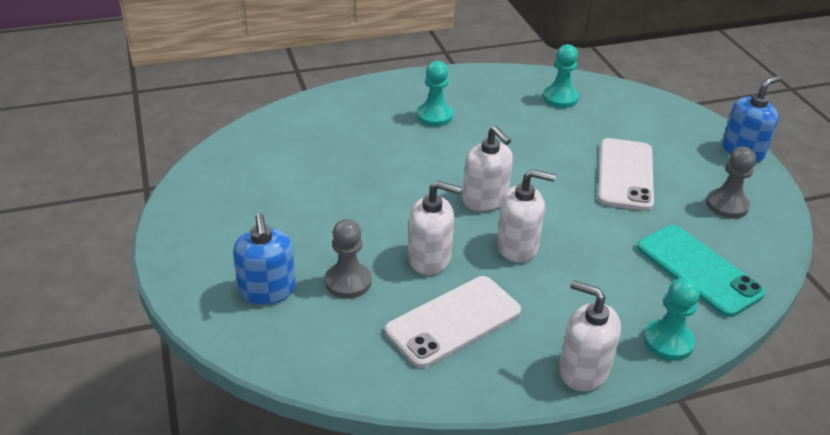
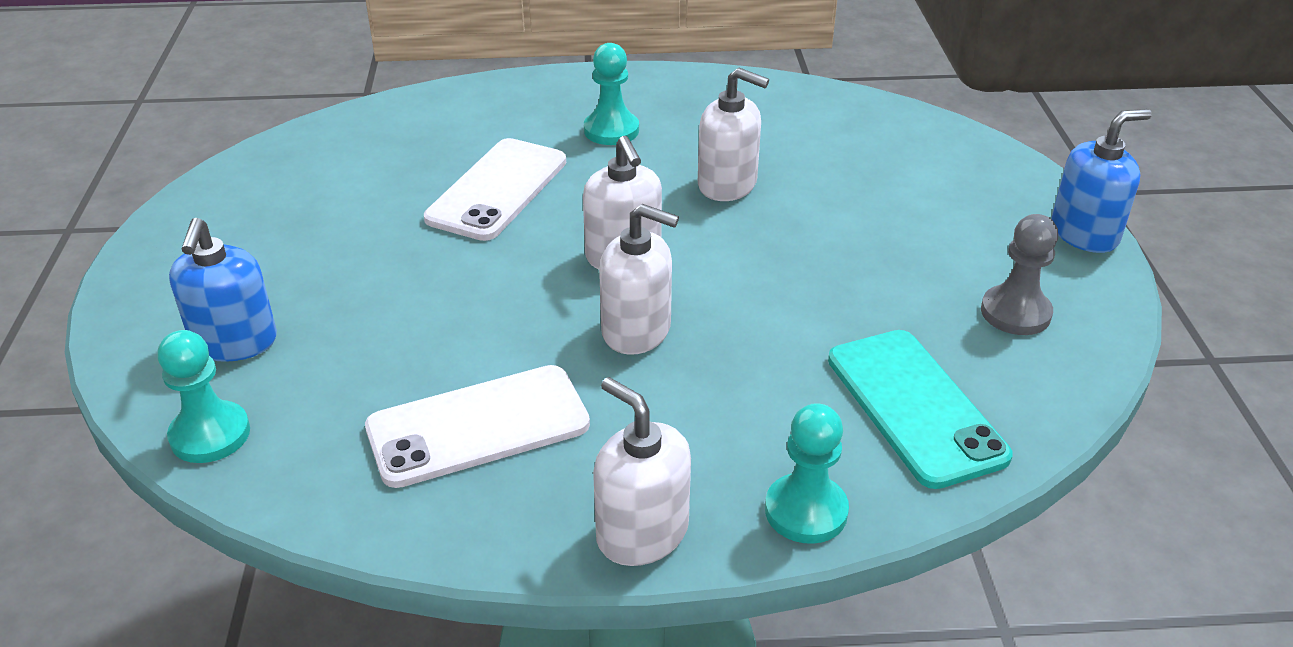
camera: 15 degrees right, 0 degrees up
grey pawn [325,219,372,299] -> none
white soap dispenser [408,181,462,275] -> white soap dispenser moved to [698,68,769,201]
turquoise pawn [543,44,579,108] -> turquoise pawn moved to [158,330,250,463]
white phone [598,138,654,211] -> white phone moved to [424,138,566,241]

